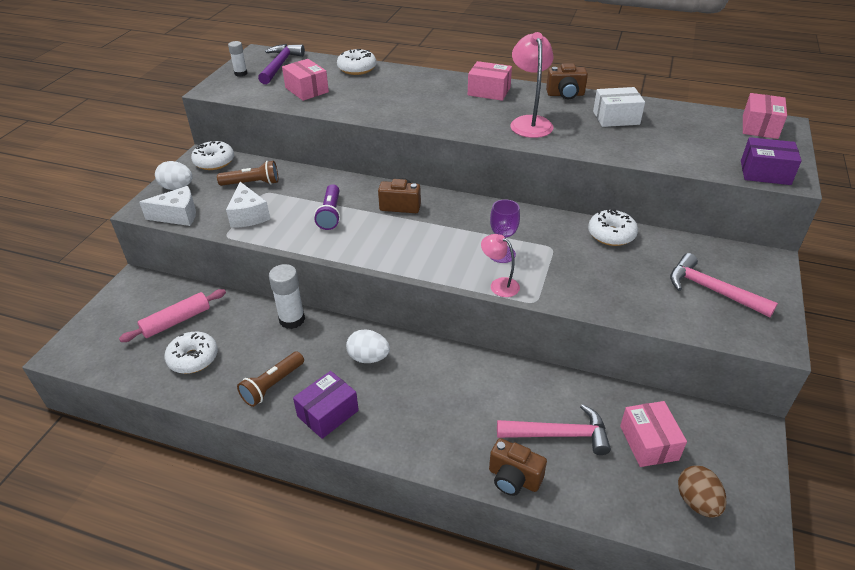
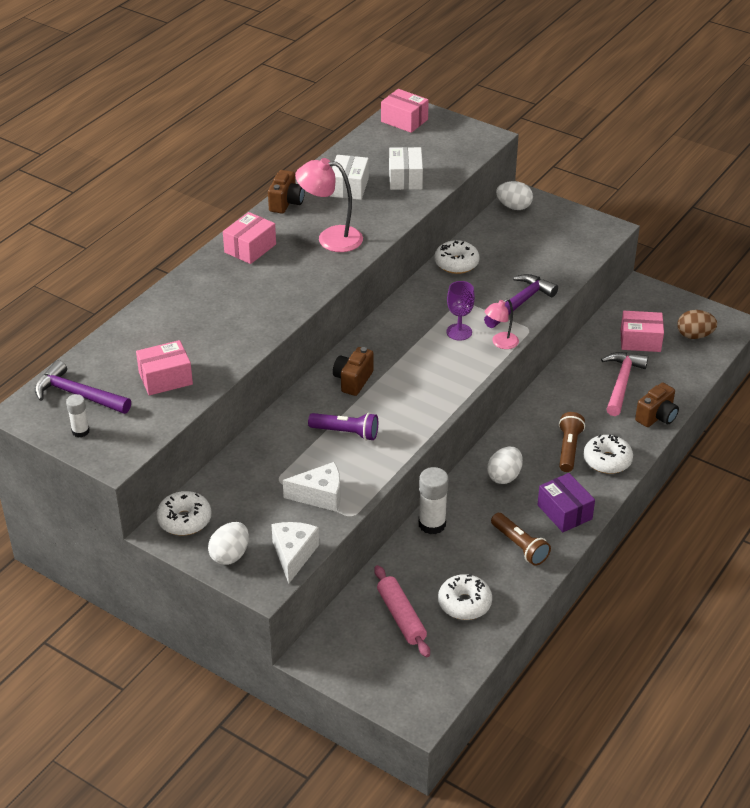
camera: 75 degrees left, 0 degrees up
brown flashlight [217,161,278,186] -> brown flashlight moved to [559,412,585,472]
white donut [337,49,376,75] -> white donut moved to [584,435,633,474]
pink hammer [670,253,778,317] -> none
purple box [741,137,802,185] -> none
none -> white box [389,147,423,190]
none -> purple hammer [484,274,558,328]
none -> white egg [496,181,533,210]

